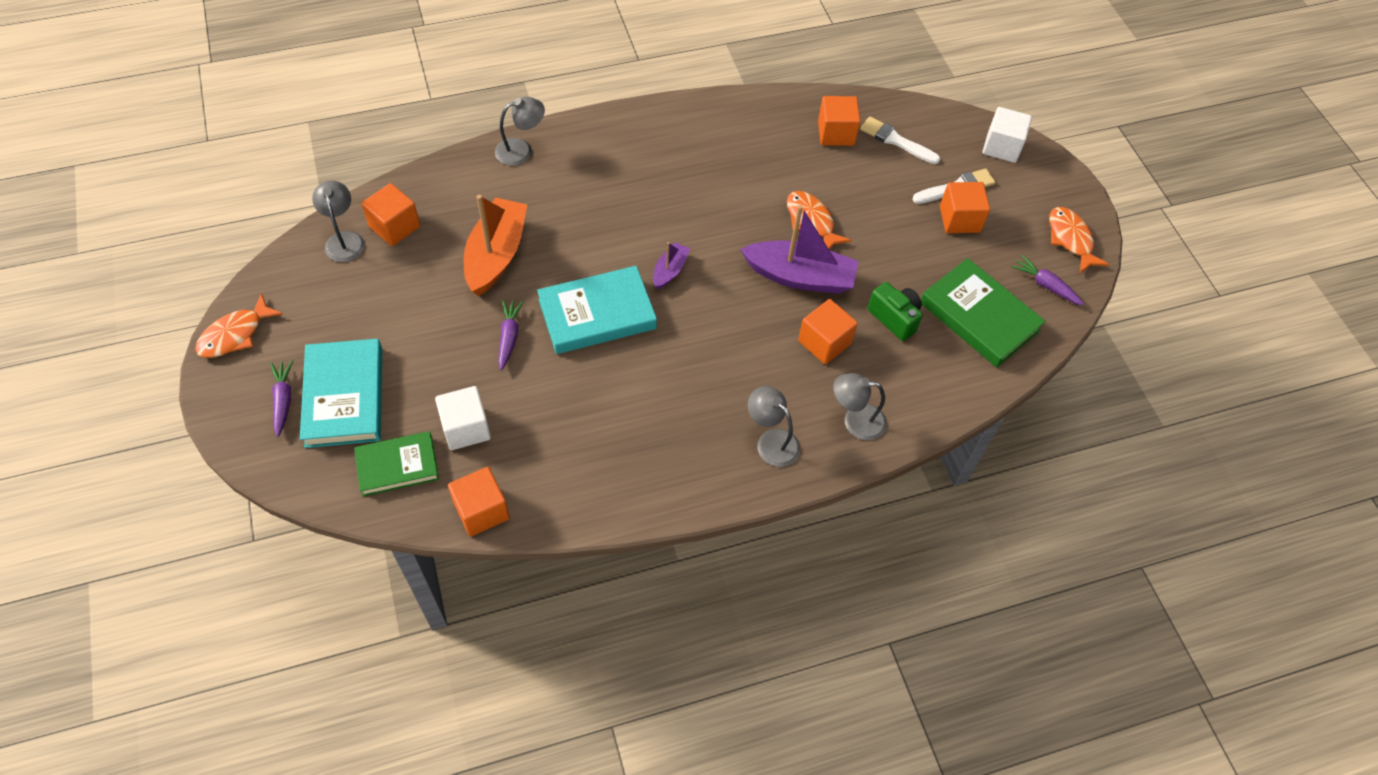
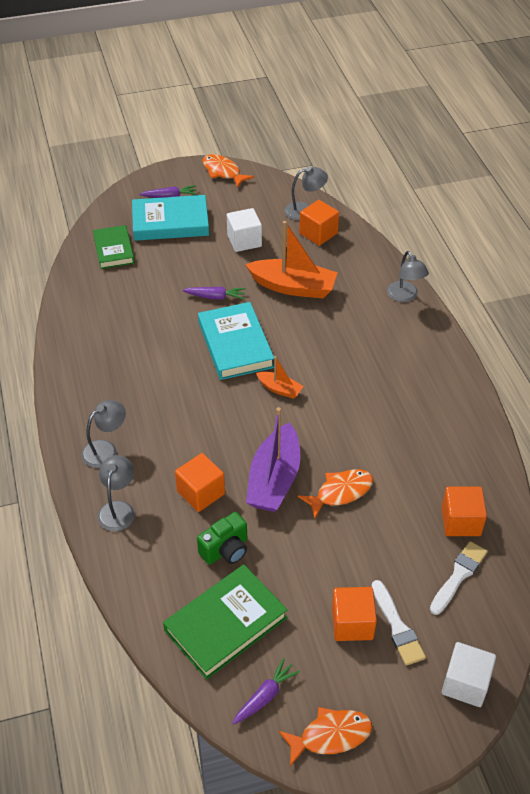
camera: 95 degrees right, 10 degrees down
white cube [435,386,491,450] -> white cube moved to [227,208,262,252]
orange cube [448,467,510,536] -> none
purple boat [653,242,690,289] -> orange boat [256,356,304,399]

